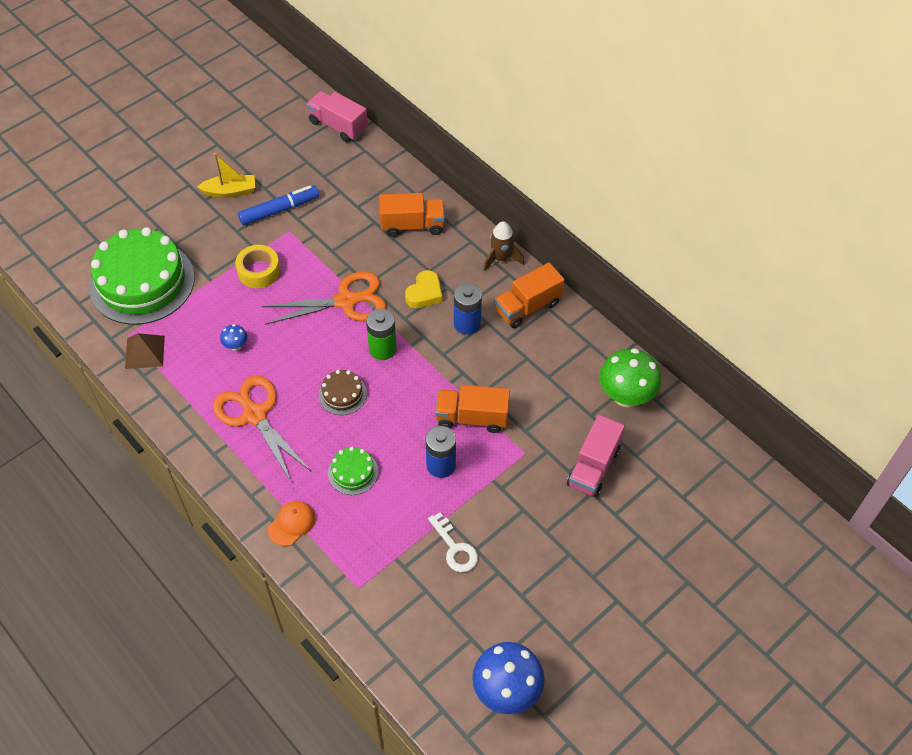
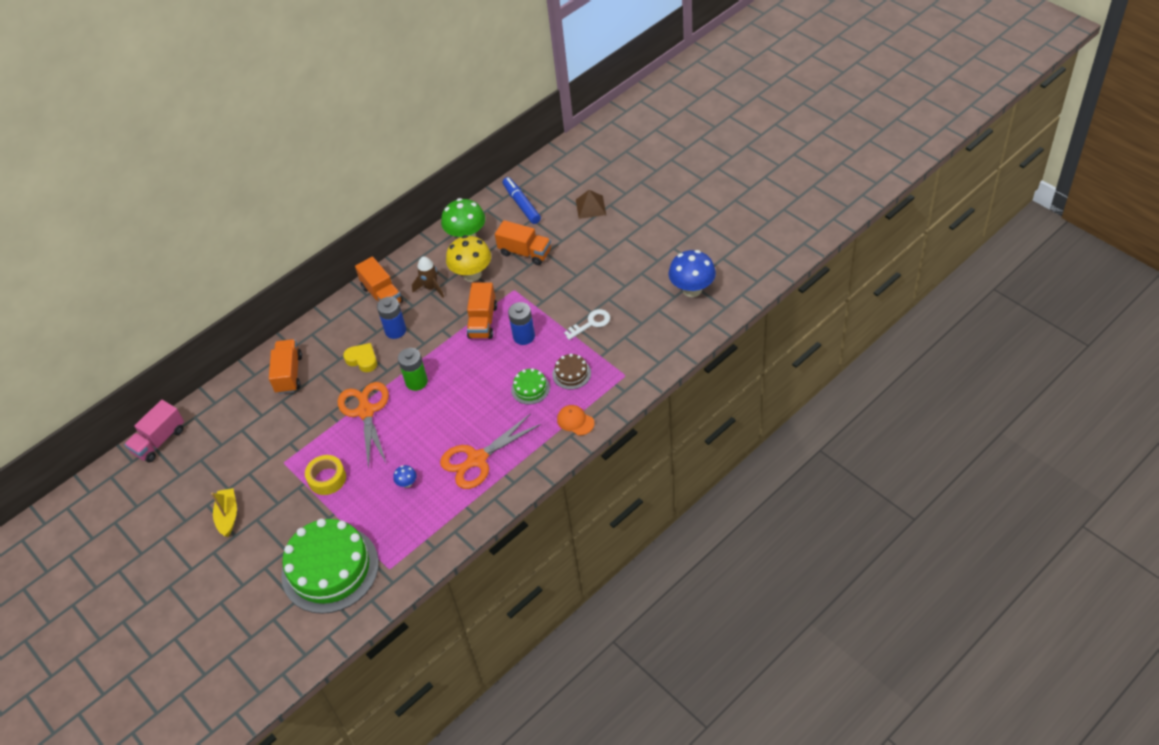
camera: 85 degrees left, 5 degrees down
brown pyramid [125,333,165,369] -> brown pyramid moved to [576,190,606,219]
blue marker [238,185,319,225] -> blue marker moved to [503,177,541,224]
brown cake [319,370,367,415] -> brown cake moved to [552,353,591,390]
brown rocket [483,221,524,272] -> brown rocket moved to [412,256,444,298]
pink truck [567,415,625,497] -> orange truck [495,220,551,265]
none -> yellow mushroom [446,235,491,282]

